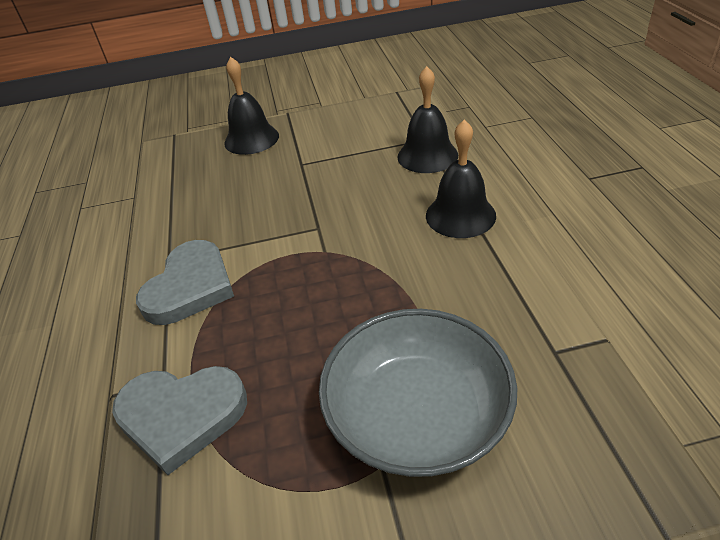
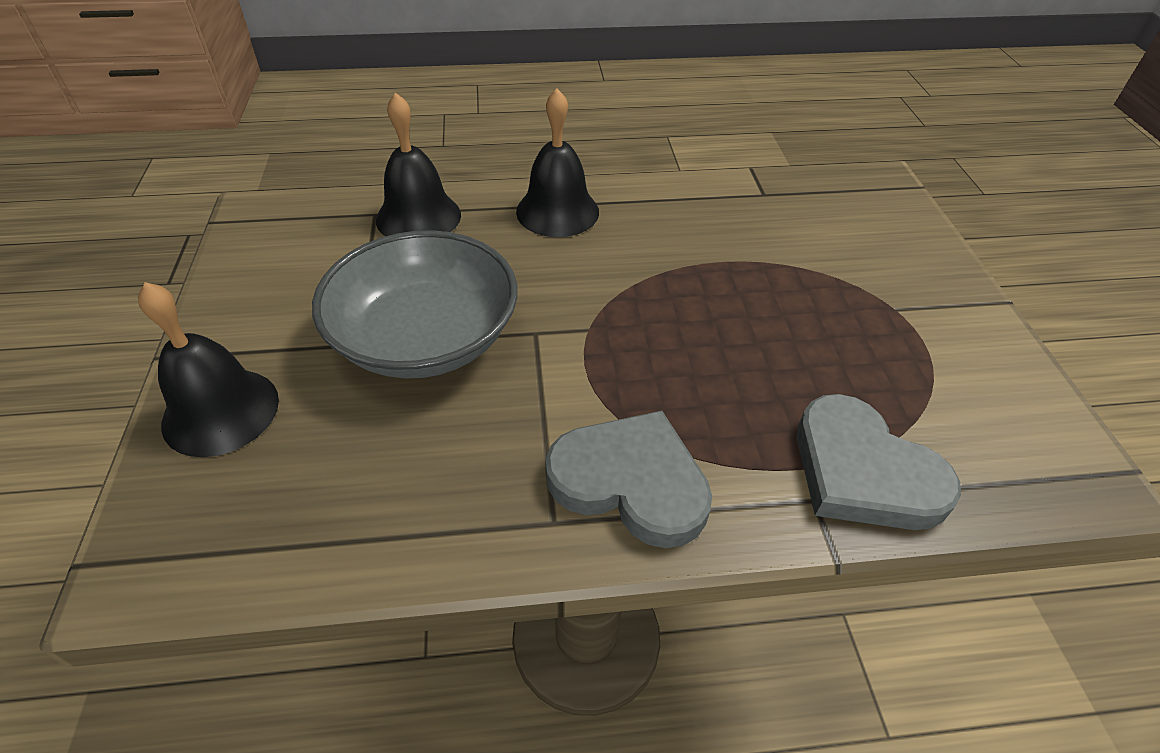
camera: 90 degrees left, 5 degrees up
grey heart [112,366,247,475] -> grey heart turned 135 degrees clockwise [797,394,961,530]
grey bowl [319,309,517,477] -> grey bowl moved to [312,230,518,379]

